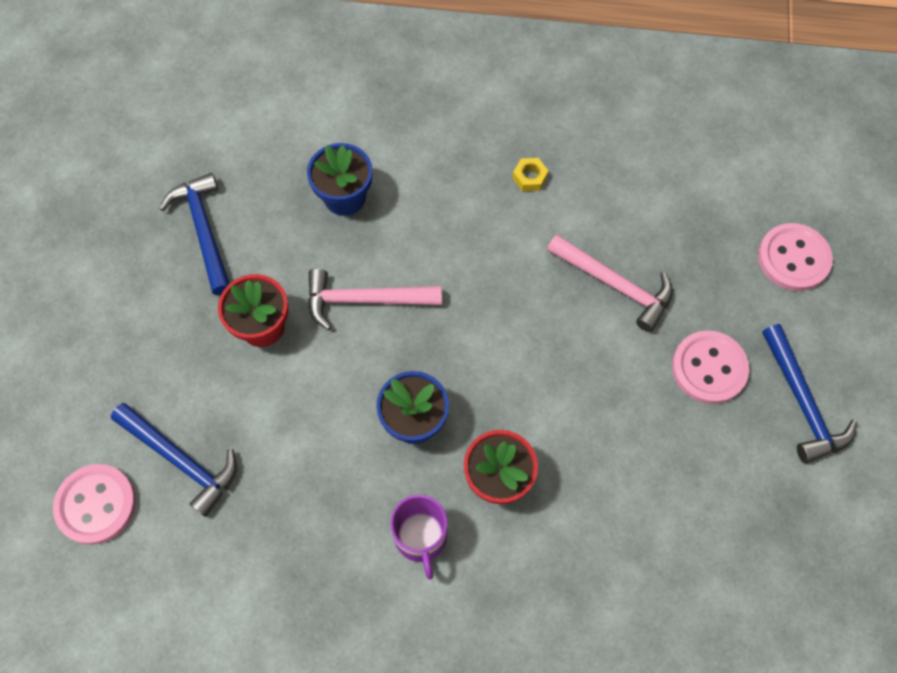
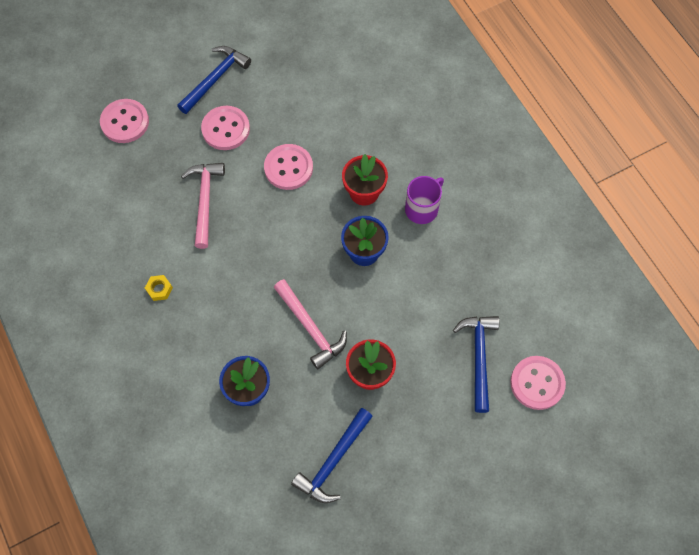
camera: 125 degrees left, 0 degrees up
none -> pink button [264,144,313,190]

